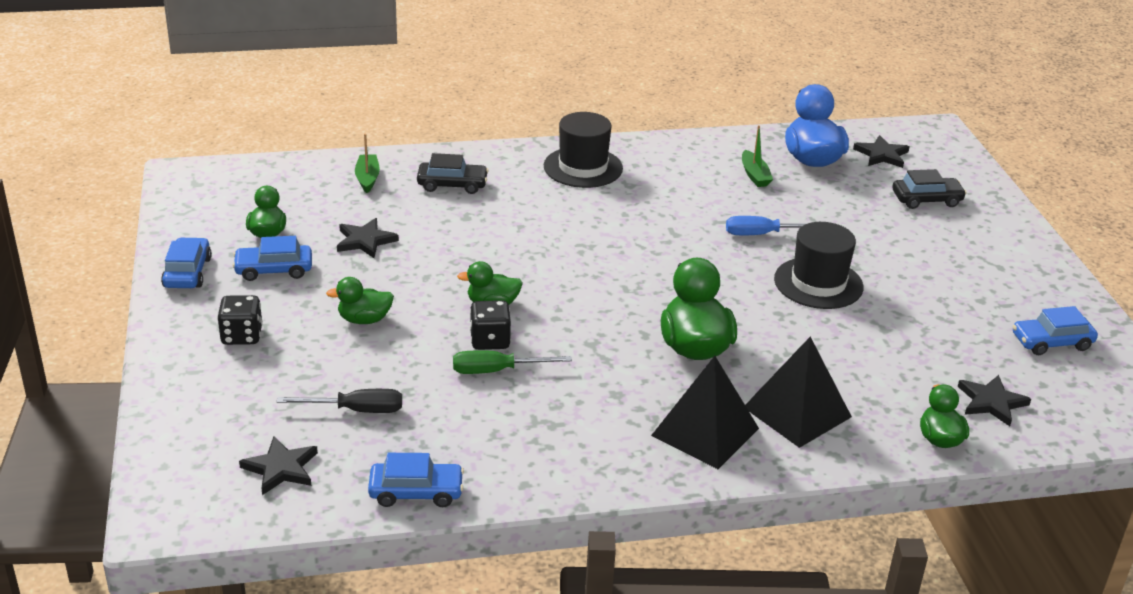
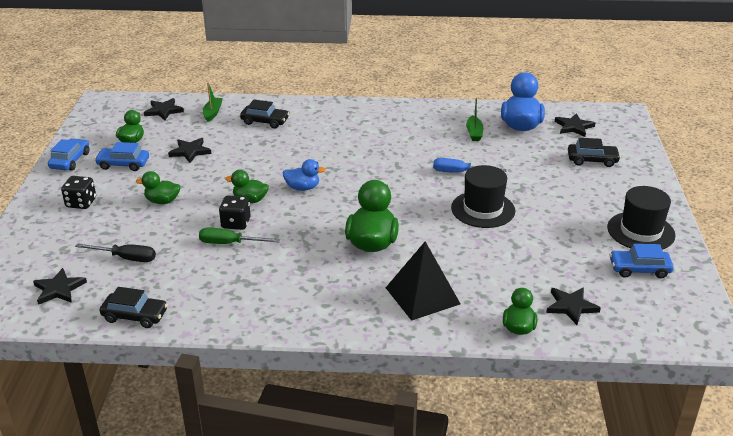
camera: 15 degrees right, 0 degrees up
blue car [368,453,464,507] -> black car [100,287,168,328]
black hat [544,112,623,188] -> black hat moved to [607,186,676,250]
black pyramid [651,356,759,469] -> none
none -> black star [144,98,184,121]
none -> blue duck [282,159,326,191]

